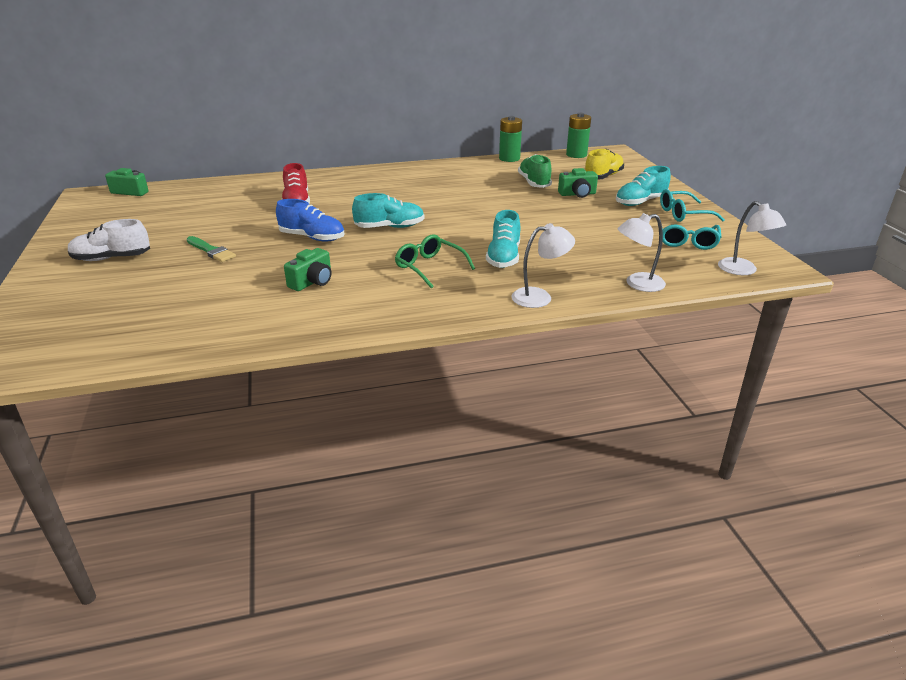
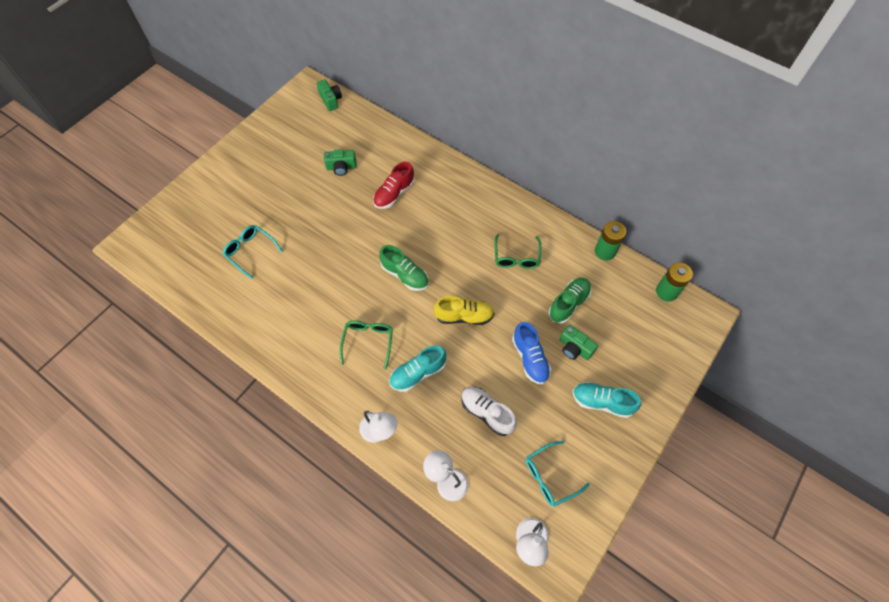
camera: 50 degrees right, 30 degrees up
white shoe [68,219,150,261] -> white shoe moved to [461,387,517,436]
green brush [187,236,236,262] -> none
blue shoe [276,199,344,241] -> blue shoe moved to [512,322,551,384]
green camera [284,248,331,291] -> green camera moved to [324,149,356,176]
turquoise shoe [352,193,424,228] -> green shoe [379,245,428,291]
yellow shoe [585,149,624,180] -> yellow shoe moved to [434,296,495,325]
turquoise glasses [660,189,725,222] -> turquoise glasses moved to [223,225,283,279]
none -> green glasses [495,234,541,269]

